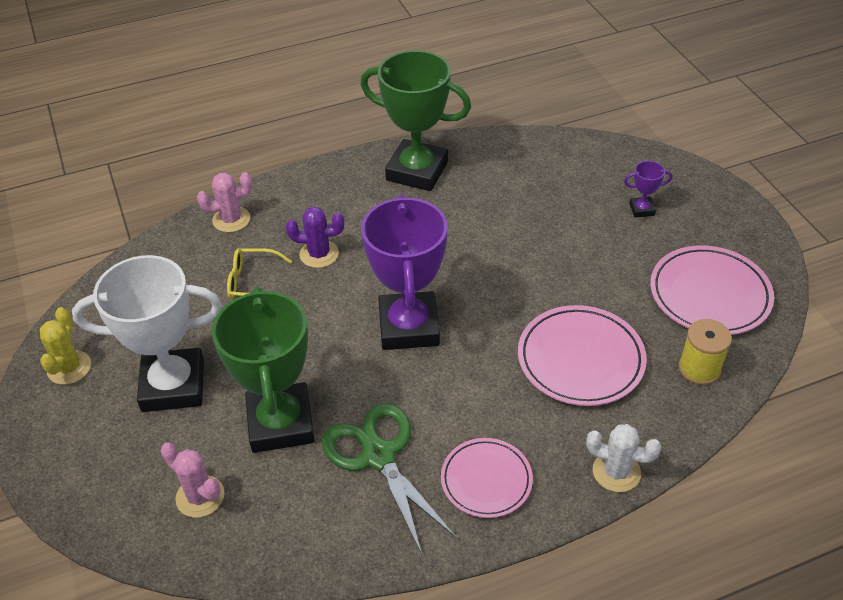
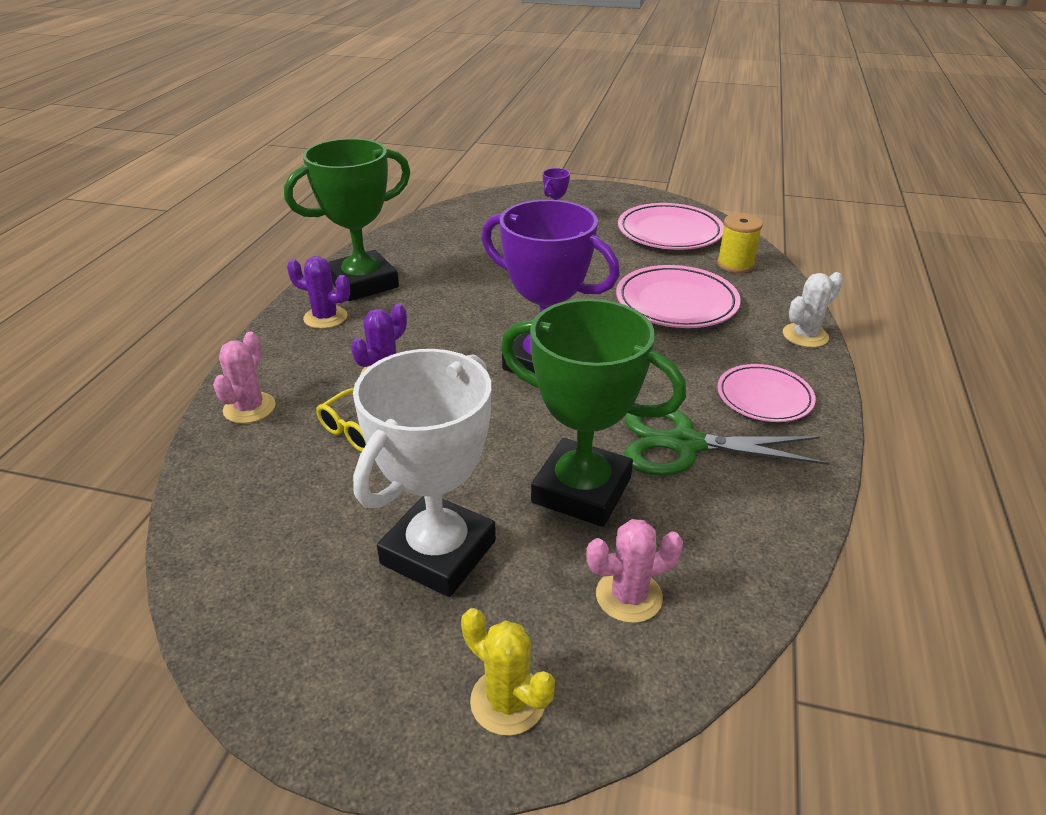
camera: 55 degrees left, 10 degrees down
yellow cactus [40,307,91,385] -> yellow cactus moved to [461,608,555,736]
none -> purple cactus [287,256,350,329]

